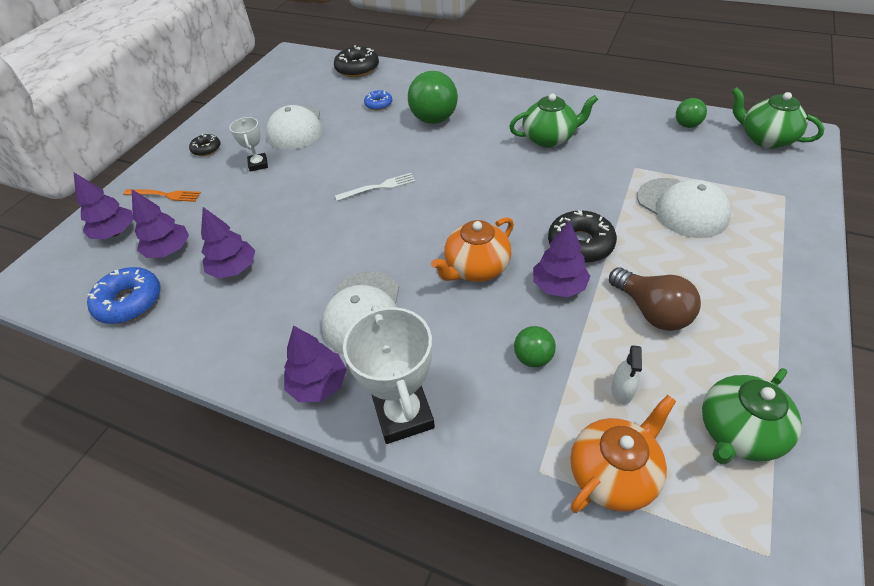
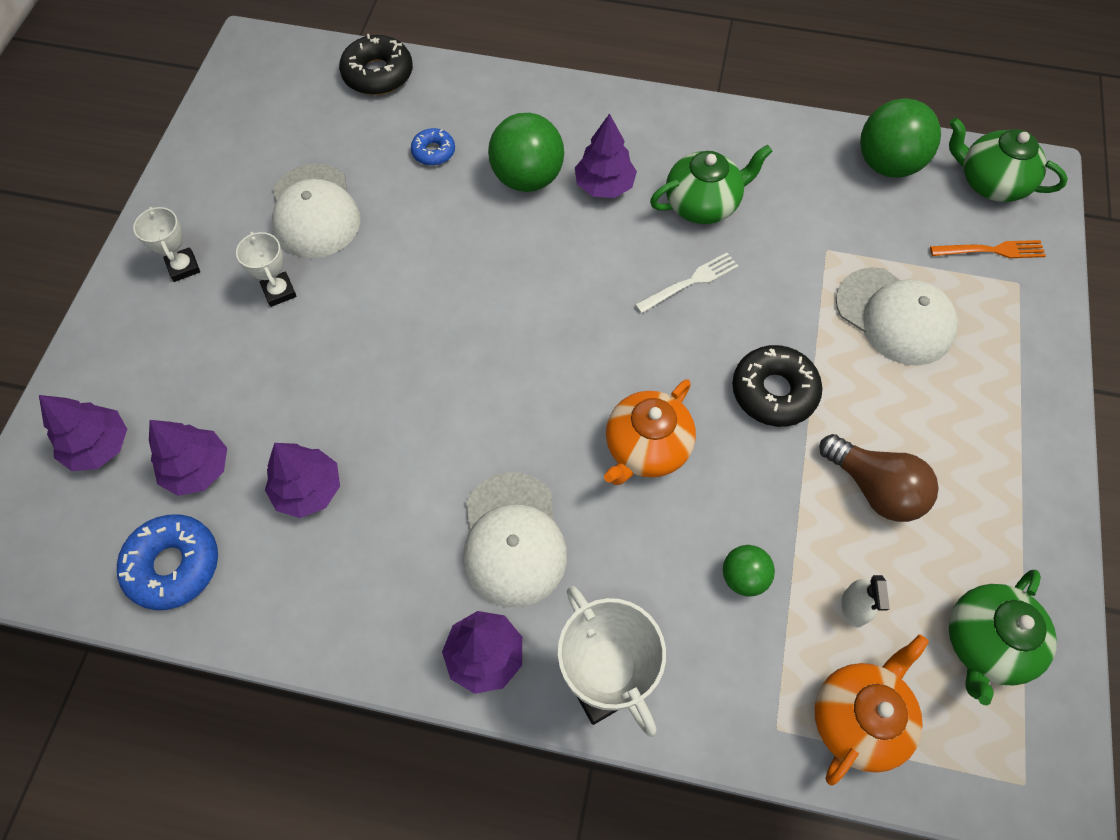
camera: 15 degrees left, 15 degrees up
orange fork [123,189,201,202] -> orange fork moved to [930,240,1046,258]
black donut [189,134,221,156] -> white trophy [133,207,200,282]
white fork [335,173,416,201] -> white fork moved to [635,253,739,313]
purple tree [533,221,590,297] -> purple tree moved to [575,113,637,198]
green ball [676,98,707,128] -> green ball [860,98,941,178], size x1.84

